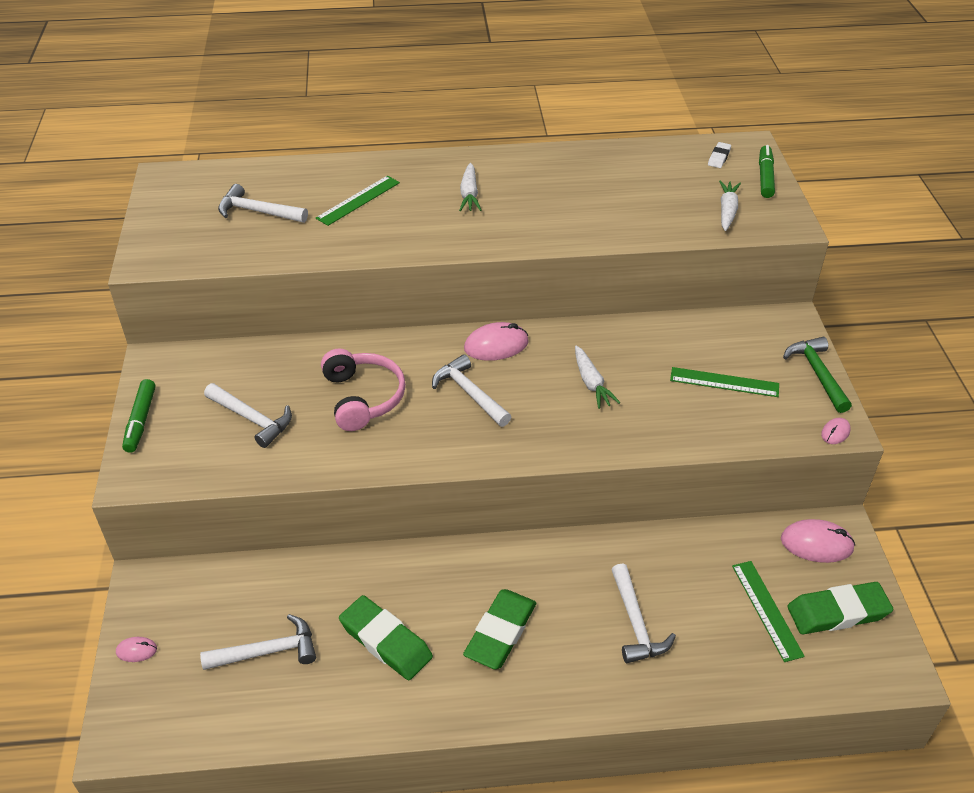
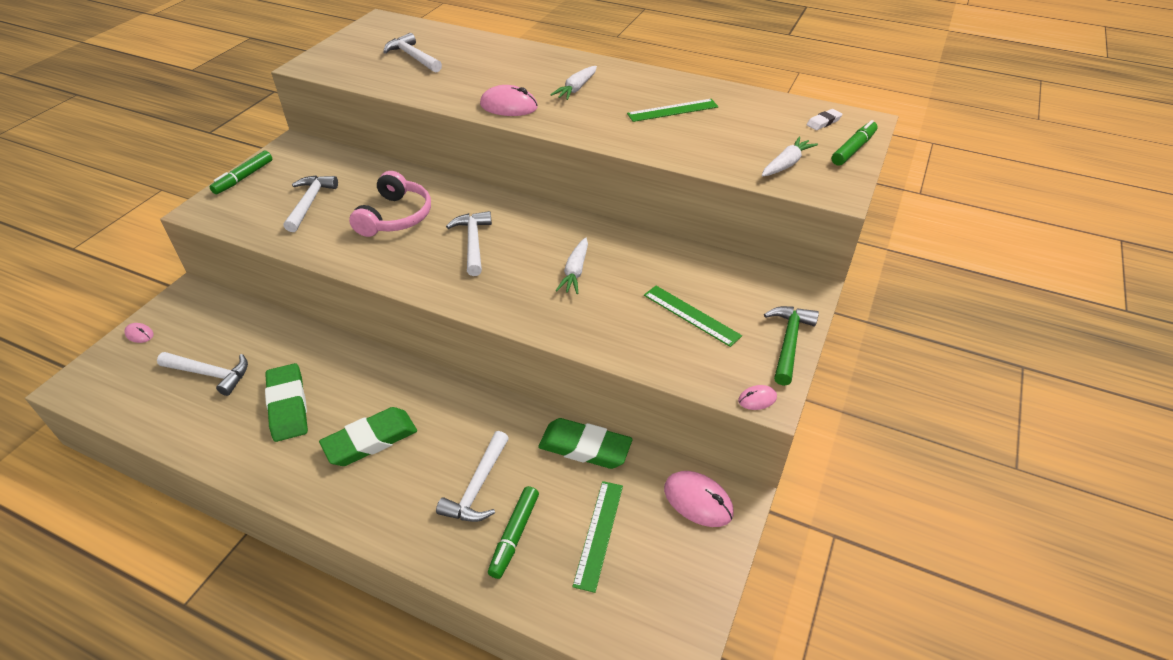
camera: 30 degrees right, 0 degrees up
white hammer [204,383,292,448] -> white hammer turned 150 degrees counterclockwise [284,176,338,232]
green ruler [316,176,400,226] -> green ruler moved to [627,99,718,122]
pink mouse [464,322,529,361] -> pink mouse moved to [480,85,538,116]
green eraser [787,582,893,634] -> green eraser moved to [538,418,633,469]
none -> green marker [488,486,539,579]

